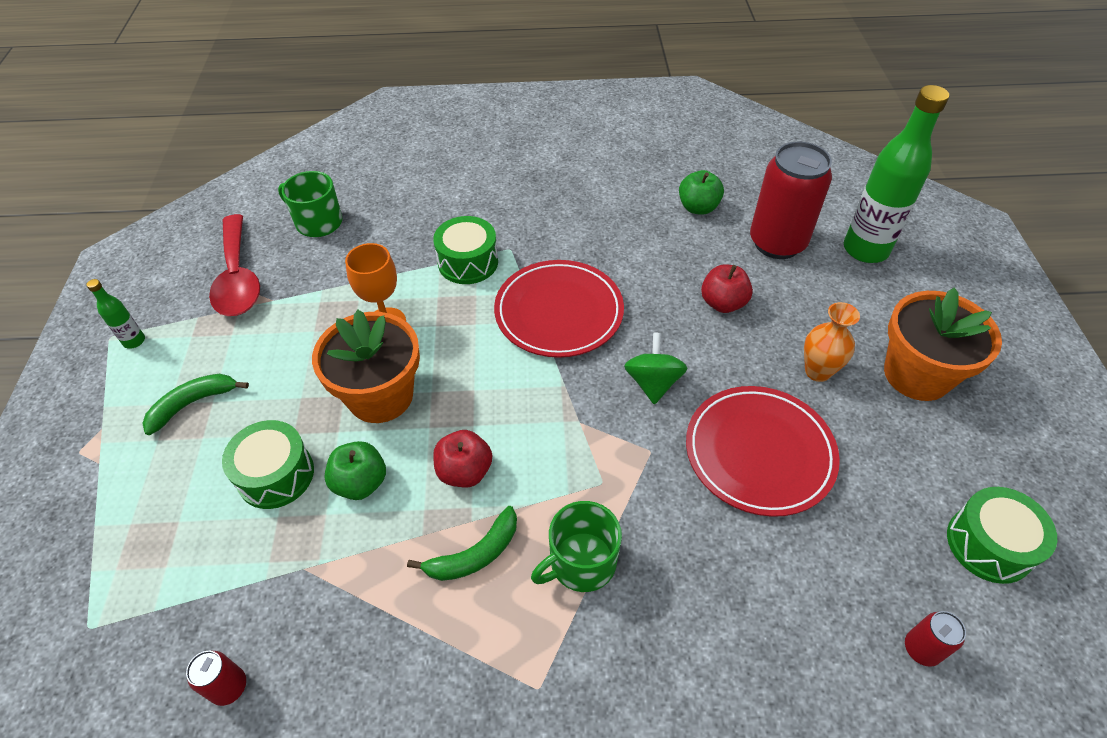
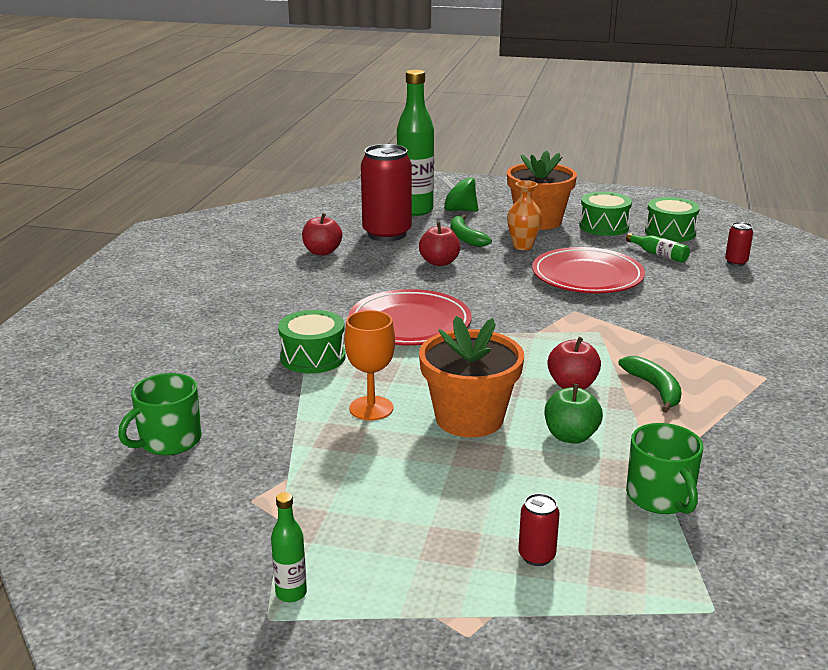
camera: 75 degrees left, 25 degrees down
green banana [142,374,249,435] -> green banana moved to [451,215,492,247]
red can [186,651,246,706] -> red can moved to [518,493,560,566]
red spoon [209,214,260,316] -> none
green drum [222,420,314,509] -> green drum moved to [579,192,632,236]
green mug [531,501,622,592] -> green mug moved to [626,423,703,514]
green spinning top [624,333,687,404] -> green spinning top moved to [441,177,478,211]
green apple [679,170,724,215] -> red apple [302,213,342,255]
none -> green bottle [626,233,690,263]

